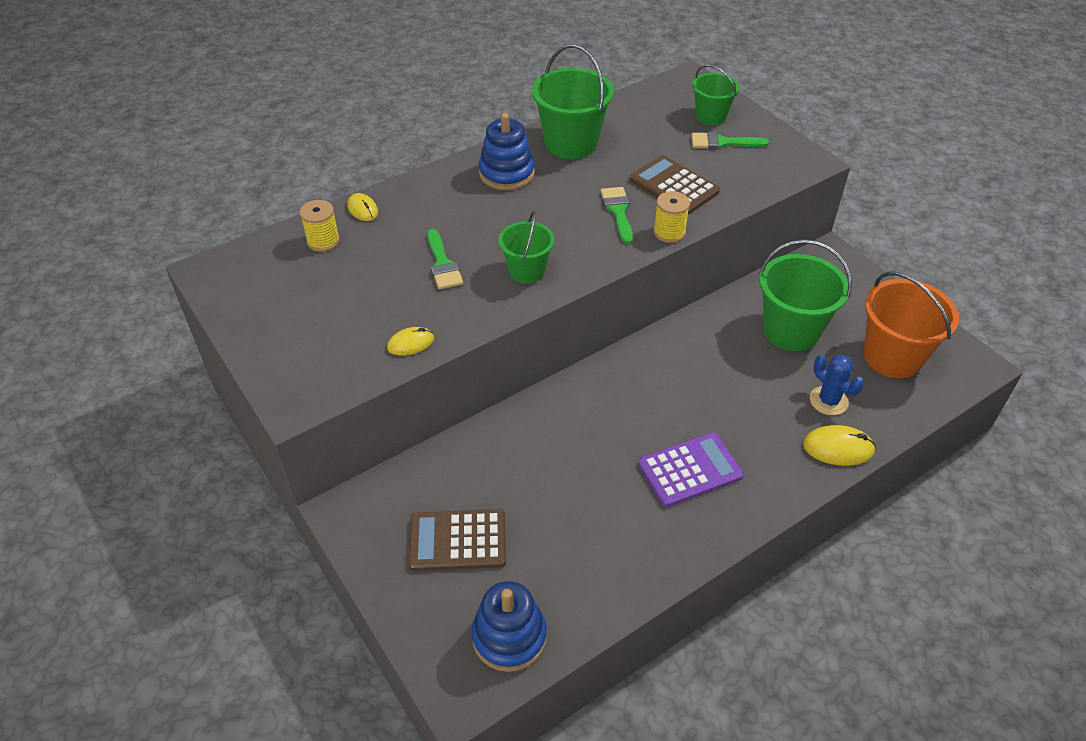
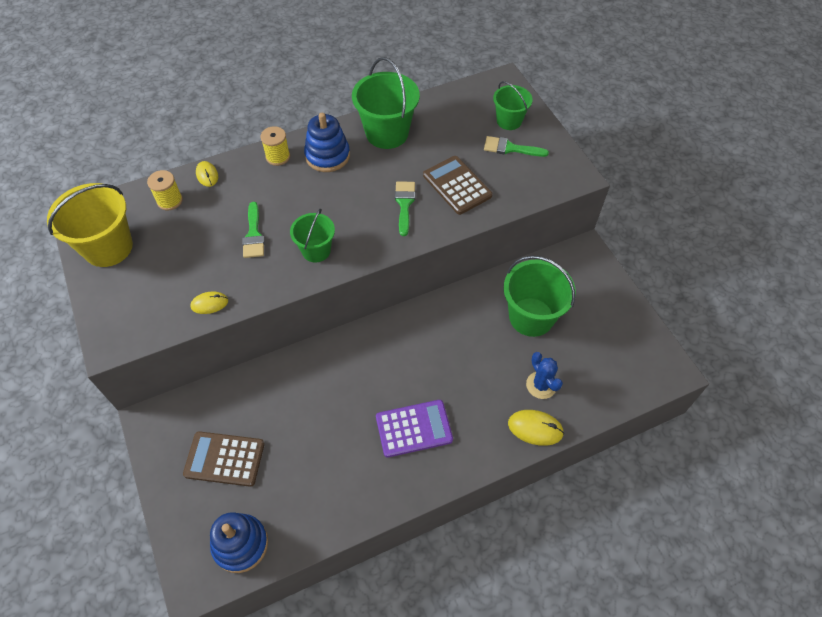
camera: 10 degrees right, 10 degrees up
yellow spool [653,191,690,243] -> yellow spool moved to [261,126,290,166]
orange bucket [864,271,959,378] -> none
none -> yellow bucket [47,183,133,267]

